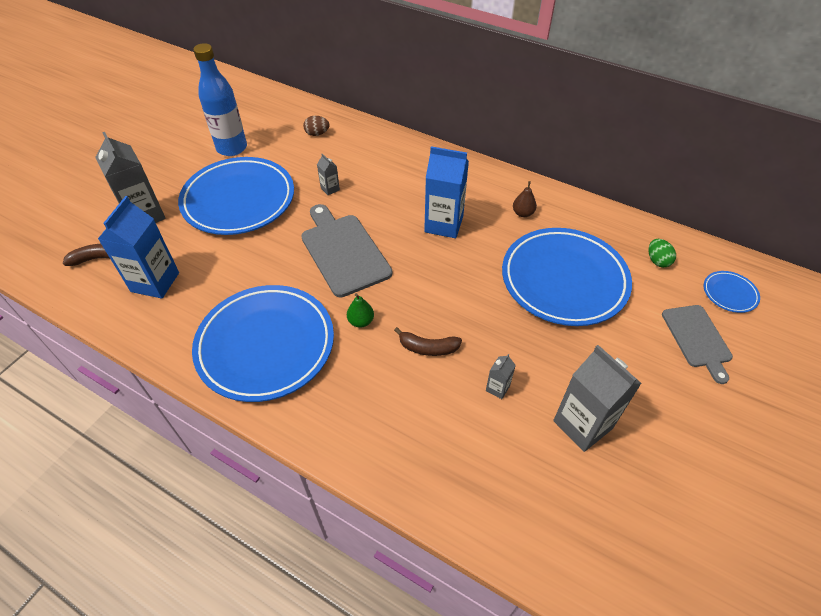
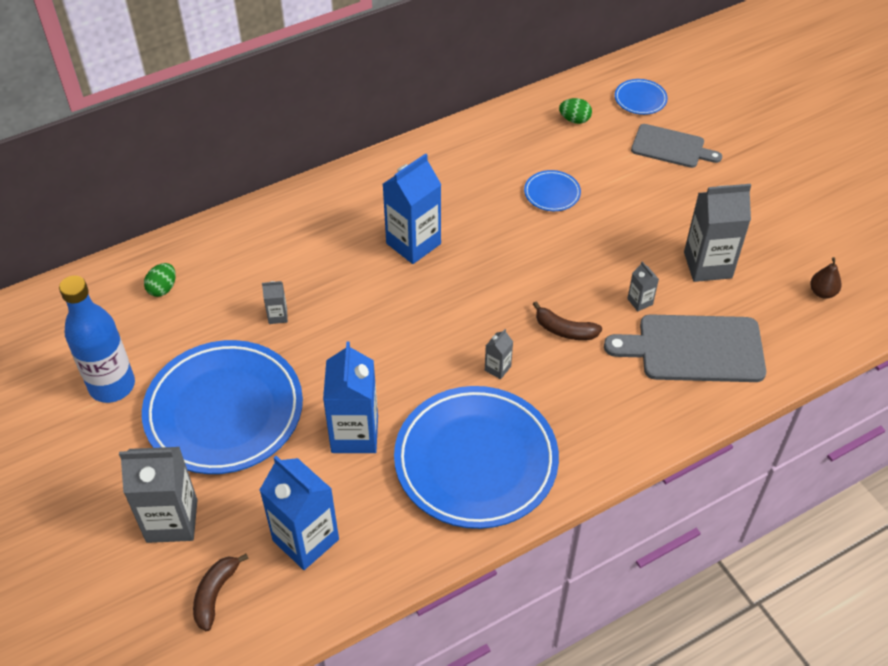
camera: 60 degrees left, 0 degrees up
grey cutting board [301,204,392,298] -> grey cutting board moved to [604,314,766,382]
brown egg [303,116,329,136] -> green egg [144,263,176,297]
green pear [347,293,374,328] -> grey carton [485,329,513,379]
brown banana [394,327,462,356] -> brown banana turned 75 degrees clockwise [533,301,602,340]
blue plate [502,228,632,326] -> blue plate [524,170,581,211], size x0.41
brown pear [513,181,537,217] -> brown pear moved to [810,257,841,299]
none -> blue carton [323,342,378,453]

